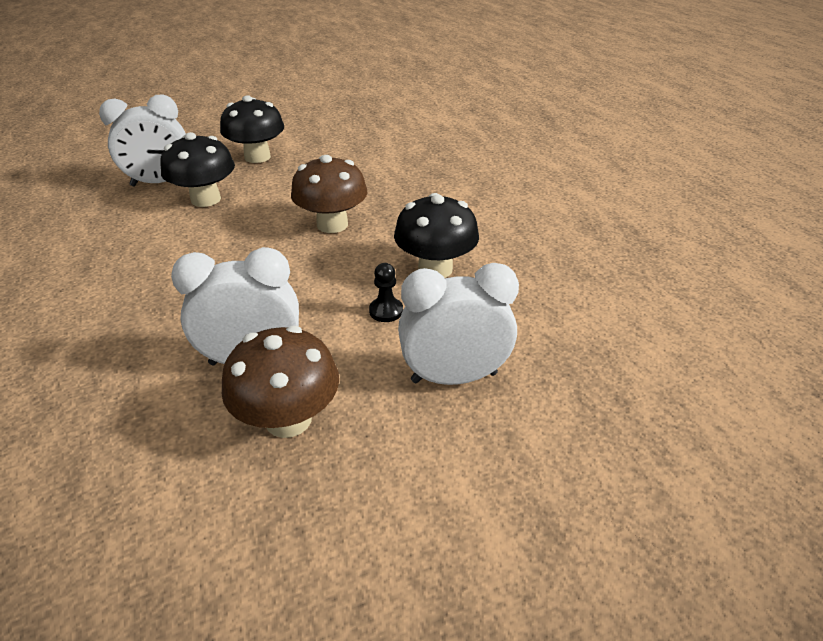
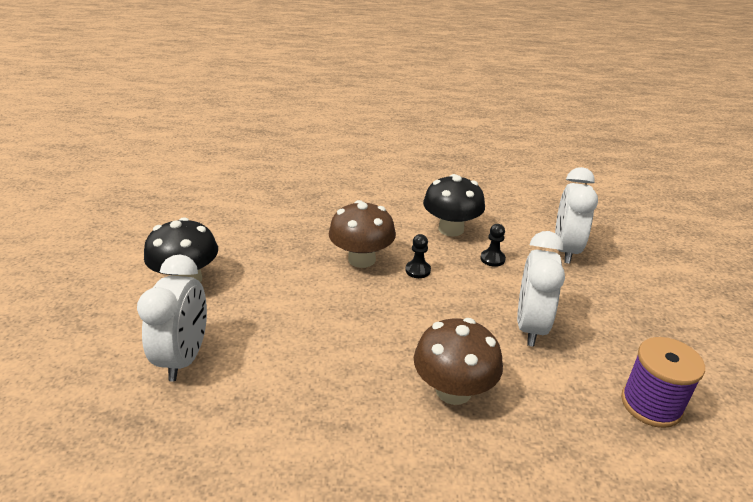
camera: 70 degrees left, 5 degrees down
black mushroom [160,132,235,207] -> none
brown mushroom [222,326,339,438] -> brown mushroom moved to [414,318,503,405]
none -> black pawn [405,234,431,278]
none -> purple spool [621,337,705,428]

